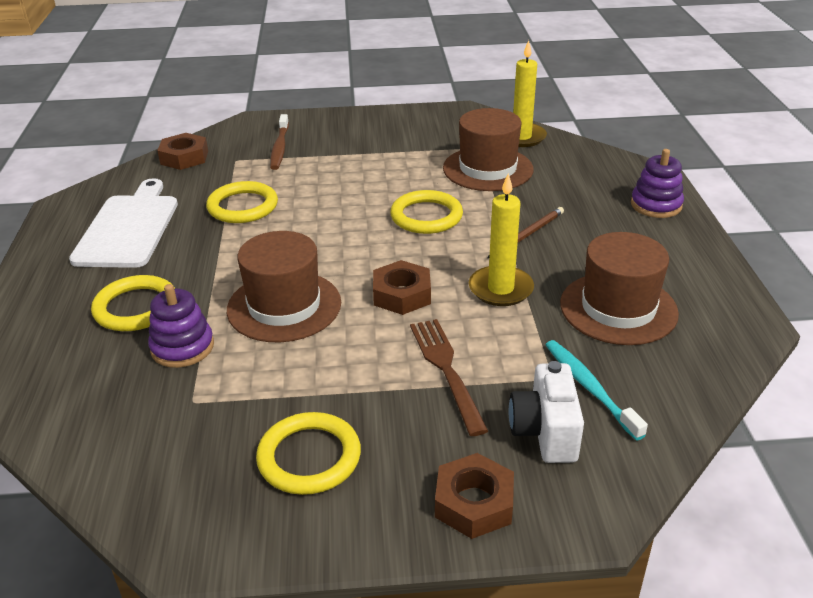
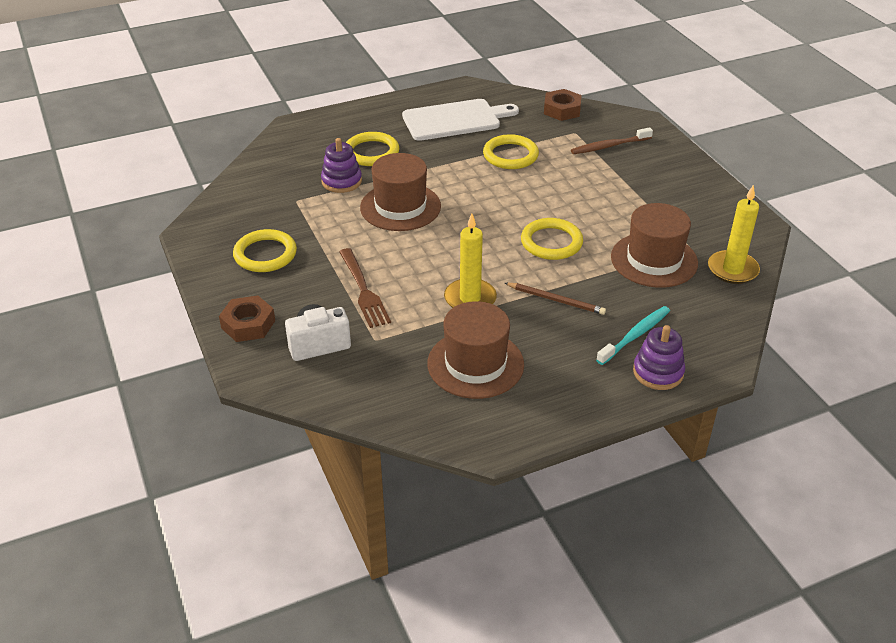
camera: 70 degrees right, 5 degrees up
brown nut [373,260,431,315] -> none
brown fork [410,319,488,436] -> brown fork turned 105 degrees clockwise [339,248,391,328]
turquoise toothbrush [546,340,648,440] -> turquoise toothbrush moved to [596,306,670,365]

